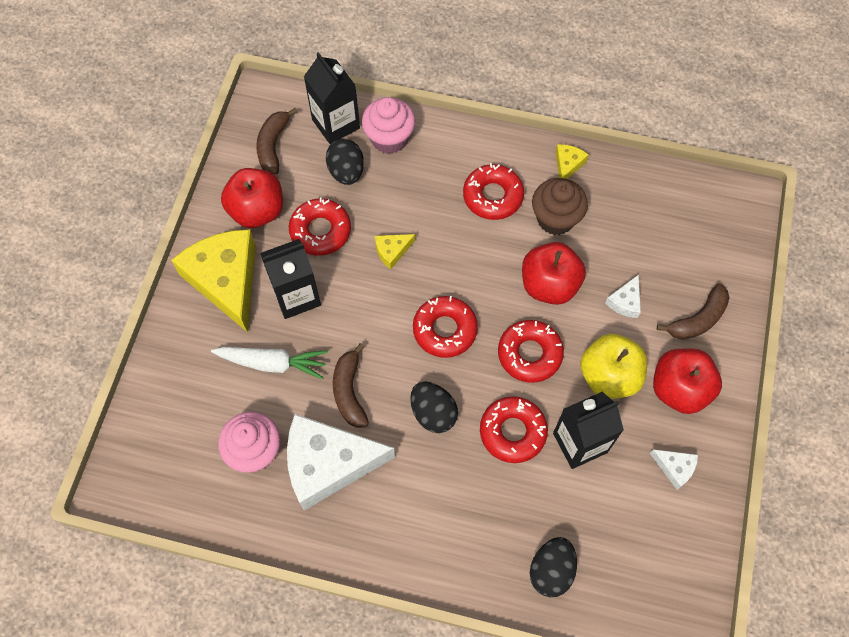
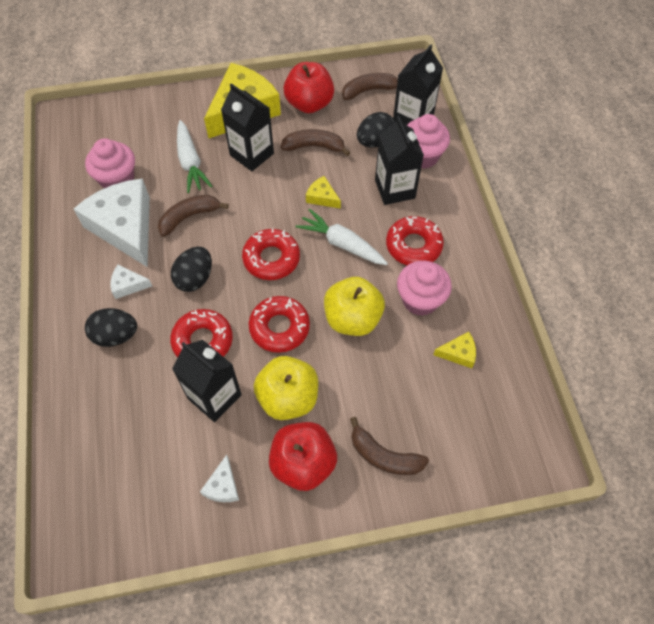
camera: 65 degrees right, 5 degrees down
red donut [289,198,351,256] -> brown banana [281,129,350,156]
red apple [522,242,586,305] -> yellow apple [324,277,385,336]
black egg [530,537,577,597] -> black egg moved to [85,308,137,347]
brown cupcake [532,178,588,235] -> pink cupcake [397,261,452,316]
yellow cheese [555,144,589,179] -> yellow cheese moved to [433,332,476,368]
white cheese [605,274,641,318] -> white cheese moved to [111,265,152,299]
none -> white carrot [296,209,388,265]
none -> black carton [375,116,424,205]

